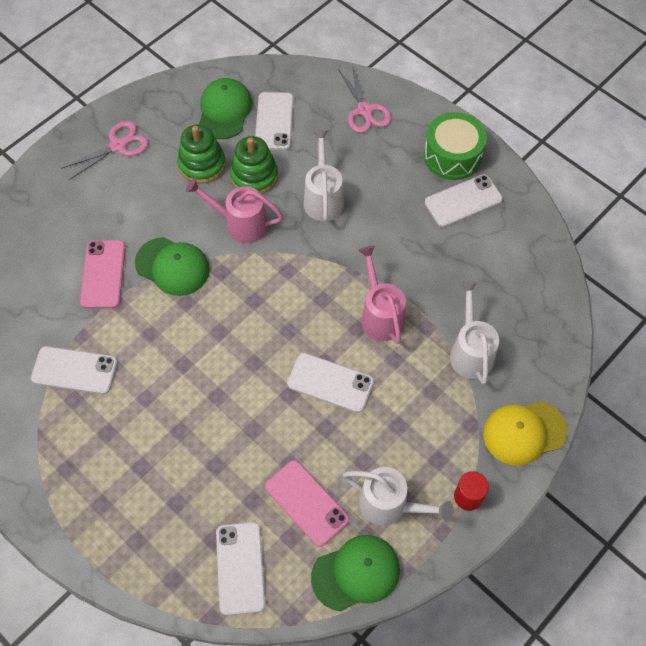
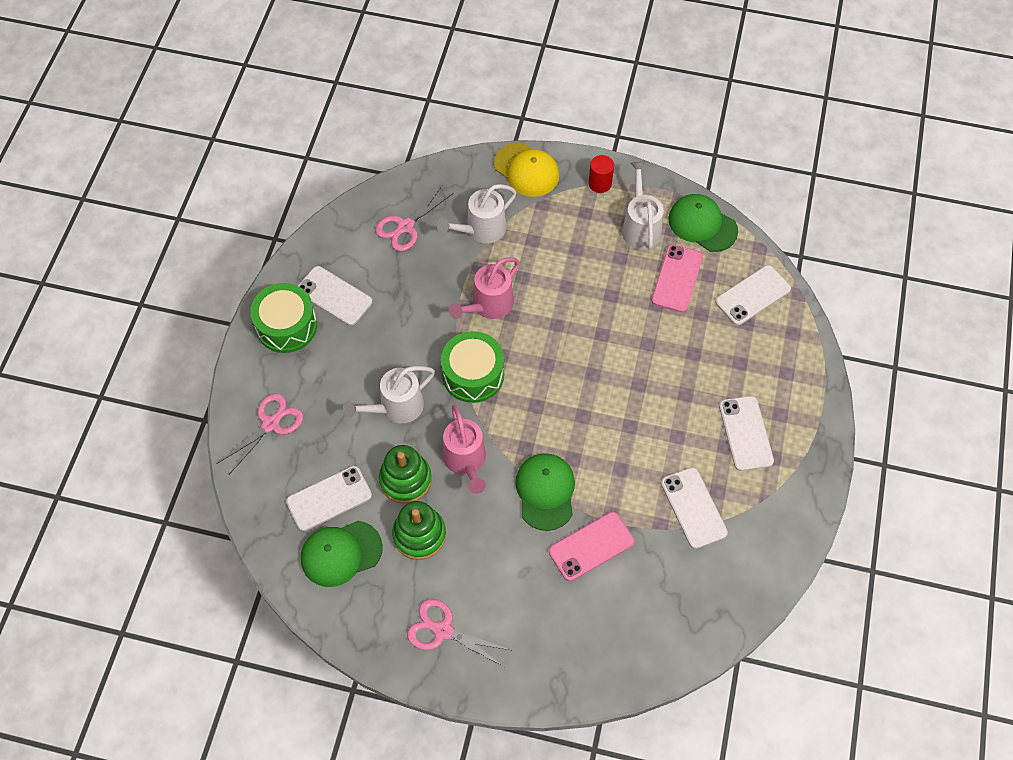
camera: 120 degrees left, 0 degrees up
white phone [287,353,374,413] -> white phone moved to [719,396,774,471]
none -> pink scissors [375,186,453,251]
none -> green drum [441,331,504,403]

